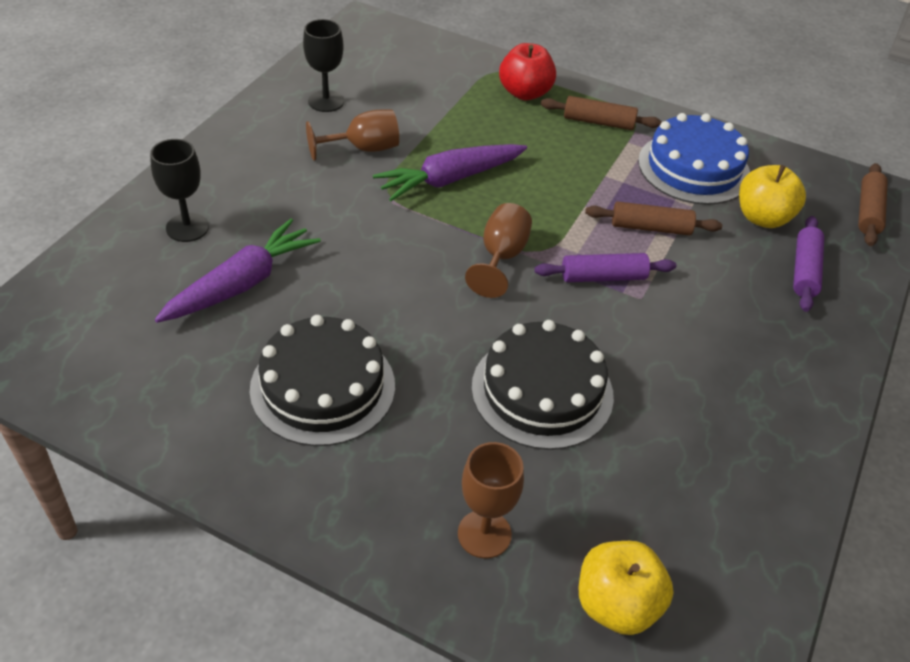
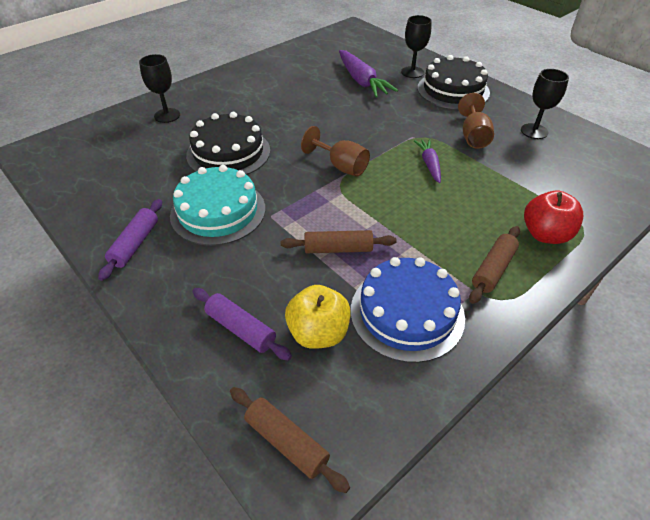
camera: 115 degrees right, 0 degrees up
black cake [250,315,395,446] -> black cake moved to [418,55,490,109]
purple carrot [373,144,527,201] -> purple carrot [414,139,441,183], size x0.59
brown goblet [458,442,524,559] -> black goblet [139,54,180,123]
purple rolling pin [534,253,676,282] -> purple rolling pin moved to [98,199,162,281]
yellow apple [579,541,674,635] -> none
brown rolling pin [585,202,722,236] -> brown rolling pin turned 60 degrees clockwise [281,230,397,253]
none -> turquoise cake [170,165,265,246]

